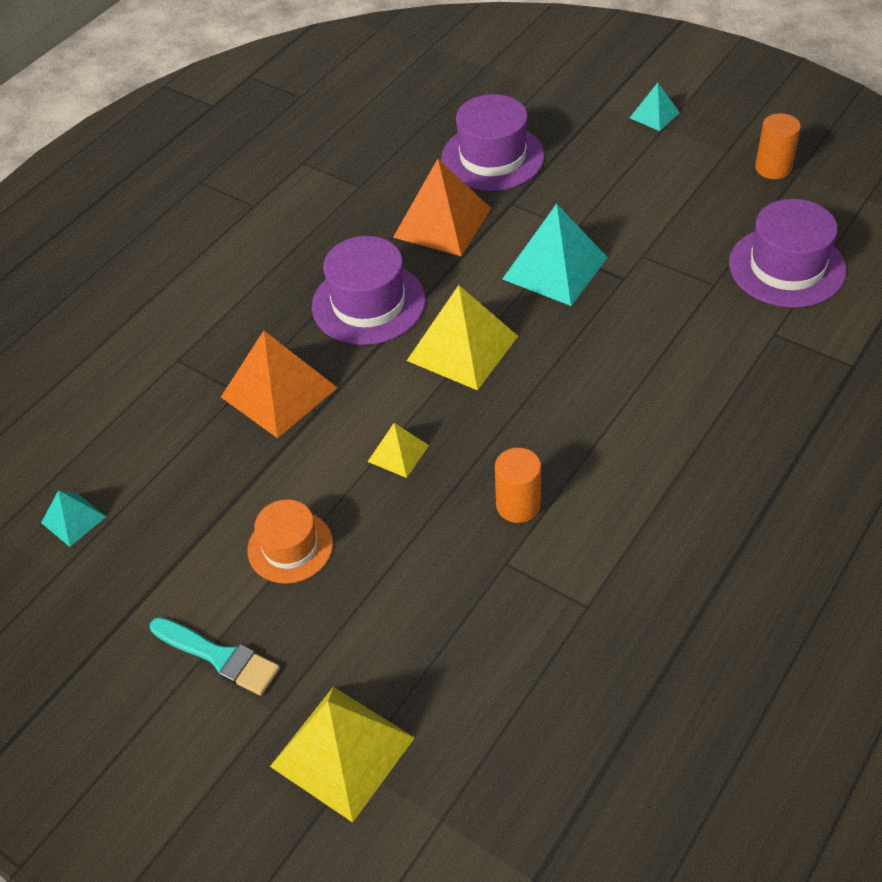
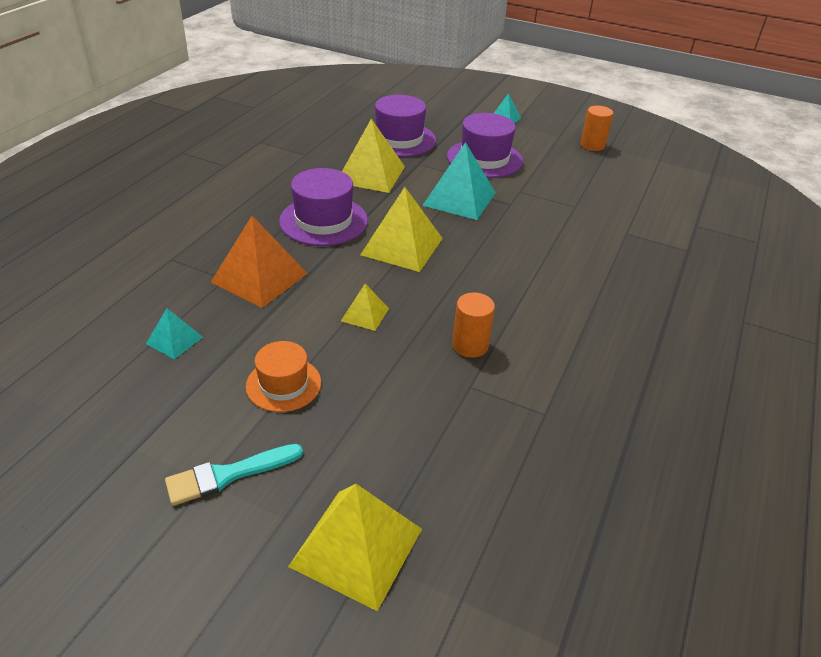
camera: 15 degrees left, 10 degrees down
turquoise pyramid [41,490,106,547] -> turquoise pyramid moved to [146,308,203,359]
turquoise brush [150,617,280,696] -> turquoise brush turned 135 degrees clockwise [165,444,303,506]
orange pyramid [393,159,491,256] -> yellow pyramid [342,119,405,193]
purple hat [729,199,846,308] -> purple hat moved to [447,113,523,178]

